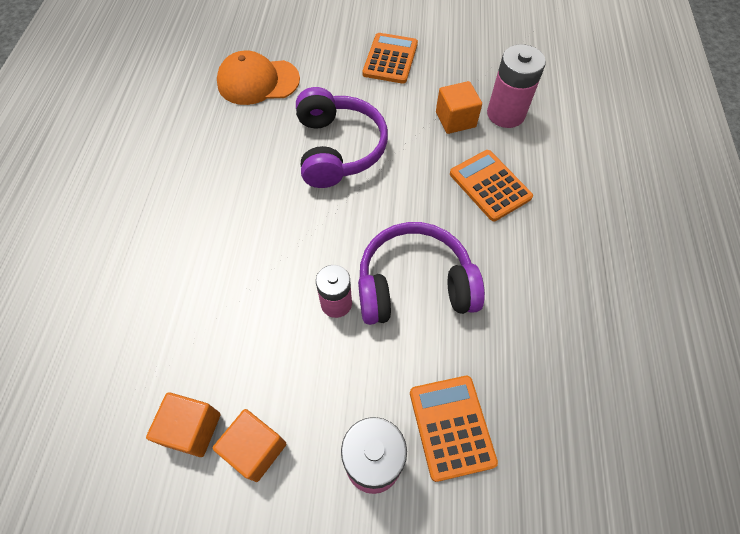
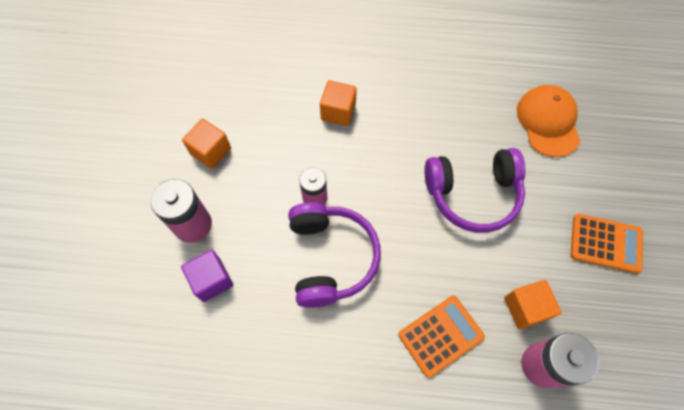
camera: 90 degrees right, 5 degrees up
orange cube [146,392,221,457] -> orange cube moved to [320,80,357,126]
orange calculator [410,376,498,482] -> purple cube [181,250,233,302]

